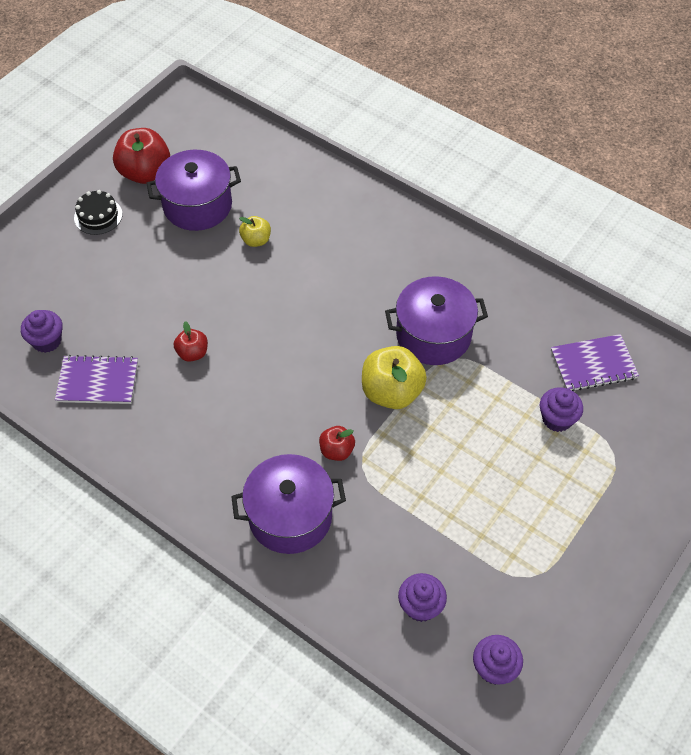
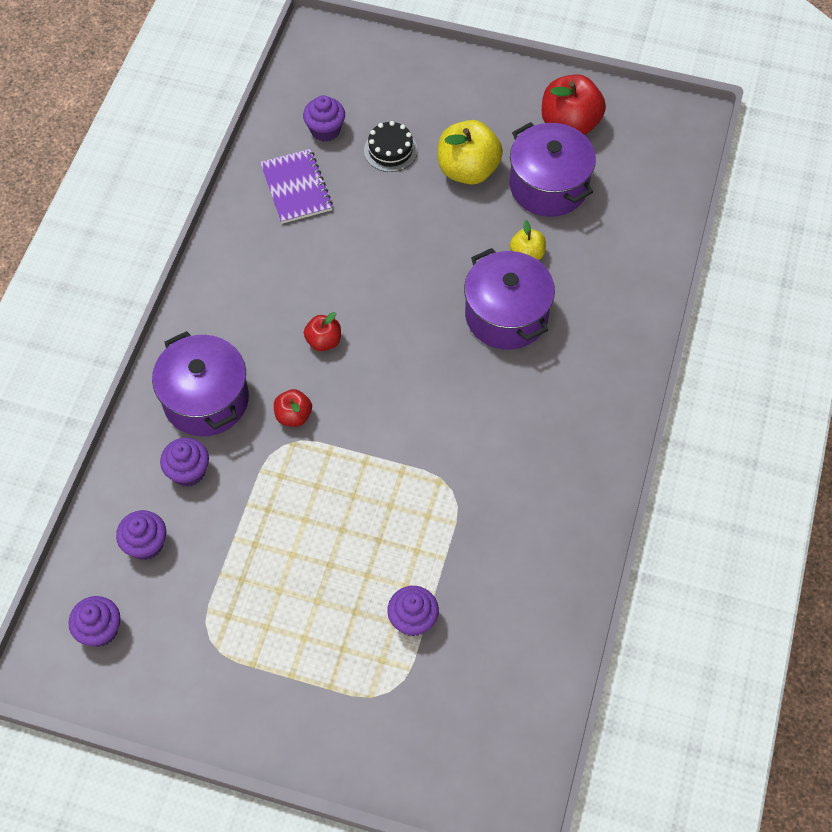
camera: 70 degrees right, 5 degrees up
black cake [74,190,123,235] -> black cake moved to [364,121,417,172]
red apple [174,321,208,362] -> red apple moved to [304,312,341,351]
yellow apple [362,346,427,409] -> yellow apple moved to [438,120,503,185]
purple pot [385,276,488,365] -> purple pot moved to [464,248,555,350]
purple notebook [551,334,639,392] -> none
none -> purple cupcake [160,438,209,487]

